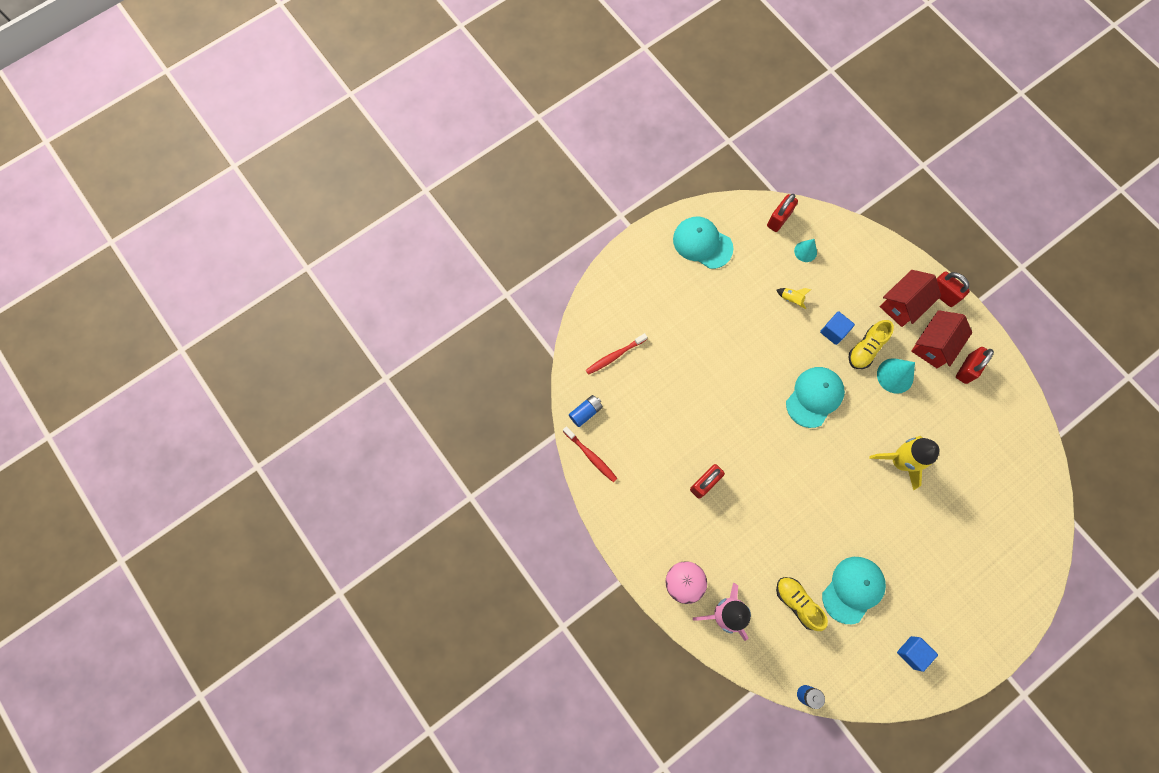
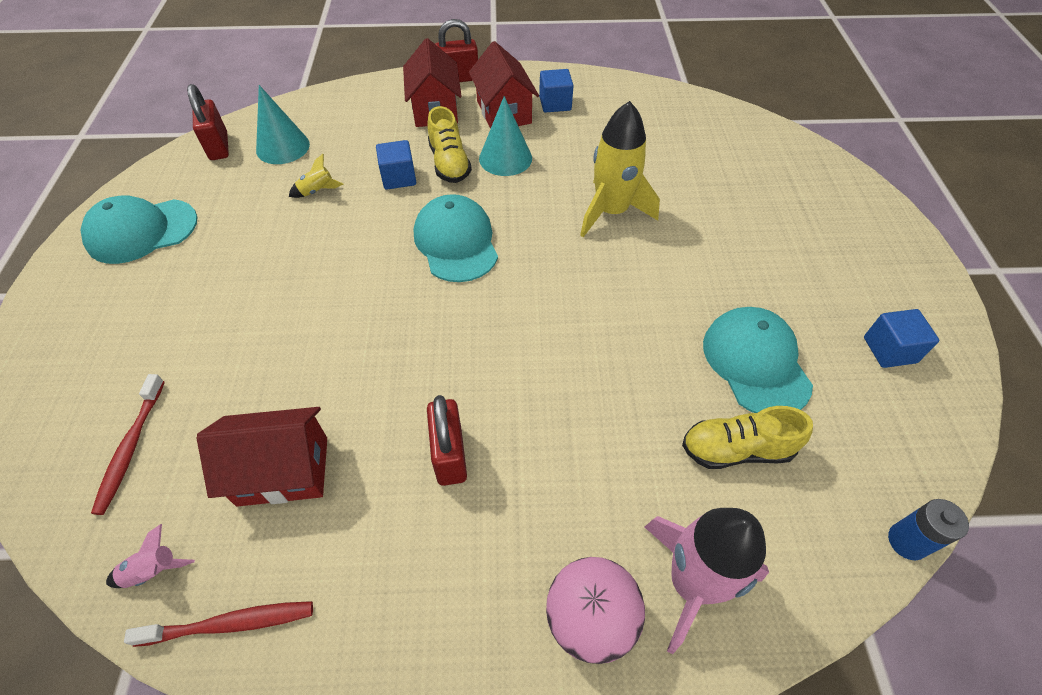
camera: 55 degrees left, 20 degrees down
blue battery [569,395,603,427] -> pink rocket [106,524,195,588]
turquoise cone [794,239,817,262] -> turquoise cone [256,85,310,164], size x1.54
red padlock [956,347,994,384] -> blue cube [539,69,574,113]
none -> red house [196,407,327,507]

